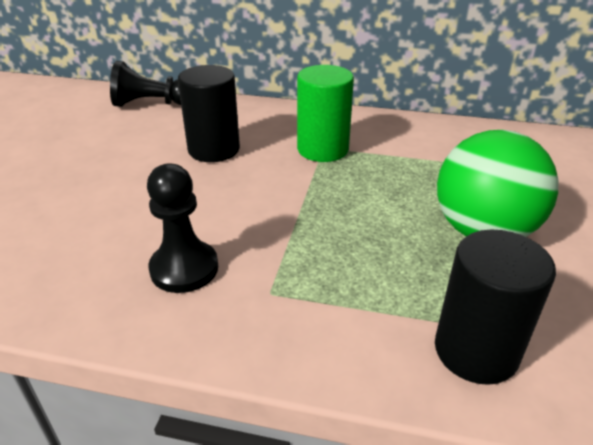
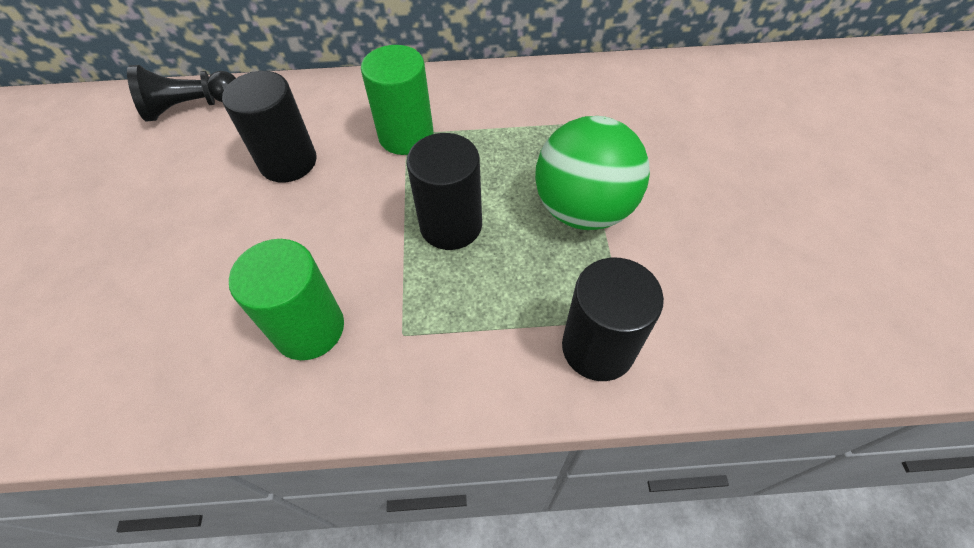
camera: 15 degrees left, 20 degrees up
black pawn [147,164,218,293] -> green cylinder [229,239,344,360]
none -> black cylinder [406,133,482,250]

